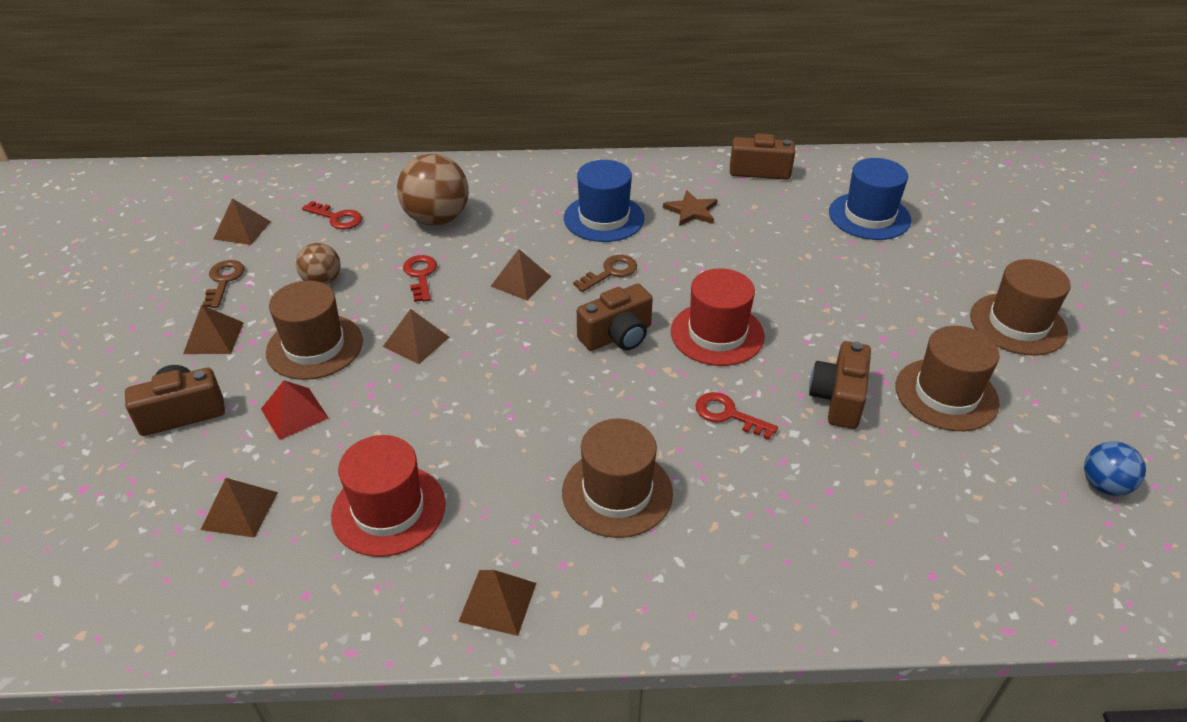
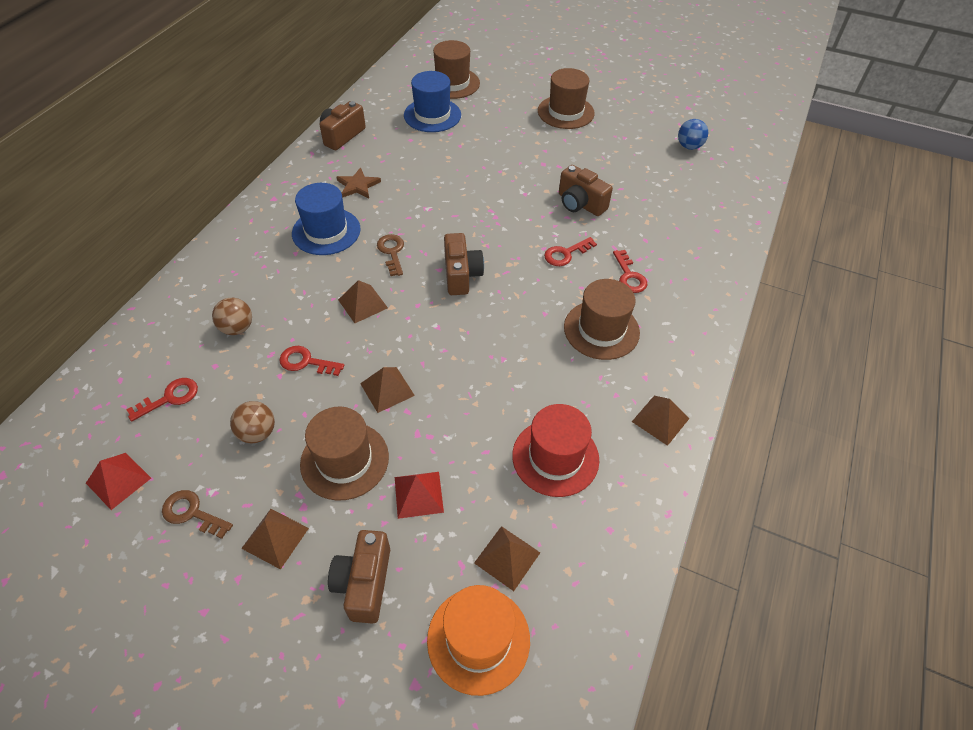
camera: 65 degrees left, 10 degrees up
brown pyramid [214,198,271,245] -> red pyramid [86,453,151,510]
brown ball [397,154,469,226] -> brown ball [212,298,252,335], size x0.56
red hat [671,269,765,366] -> none
brown hat [896,326,1000,431] -> brown hat moved to [433,40,480,99]
none -> orange hat [427,585,530,696]
none -> red key [613,250,648,293]

